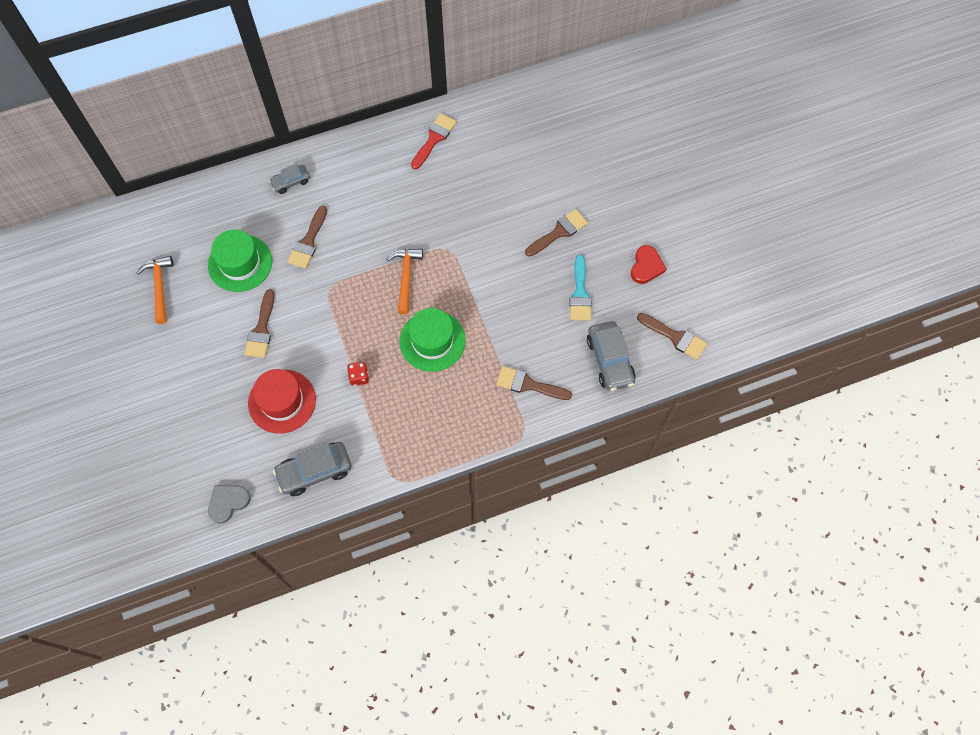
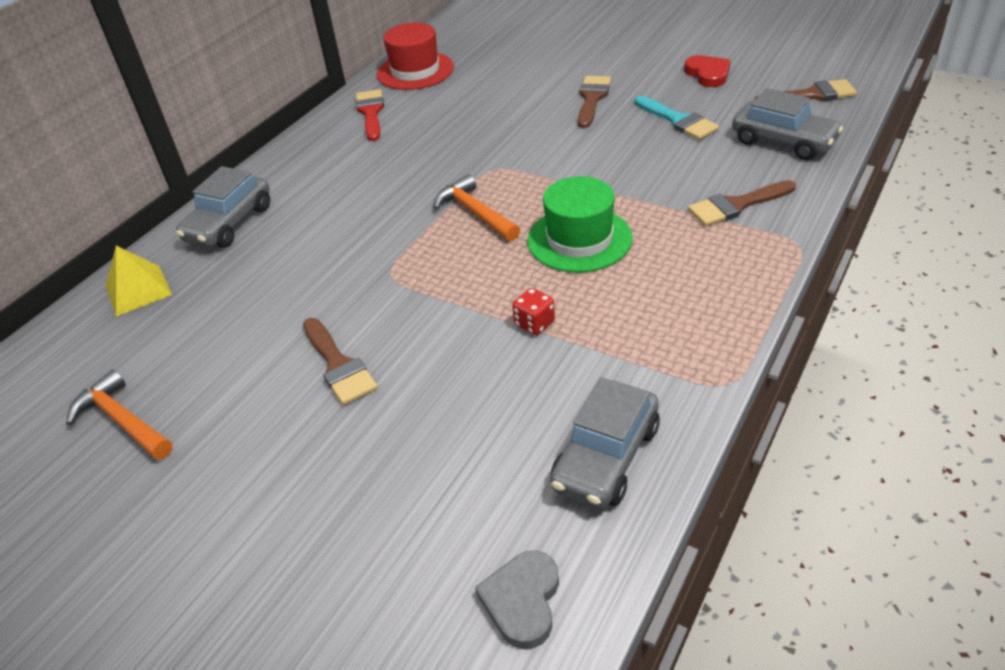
camera: 35 degrees left, 25 degrees down
green hat [208,229,272,292] -> none
red hat [248,369,316,434] -> red hat moved to [377,23,454,90]
grey car [269,163,310,194] -> grey car [176,166,270,248], size x1.70
brown brush [287,206,327,269] -> none
none -> yellow pyramid [106,246,172,316]

